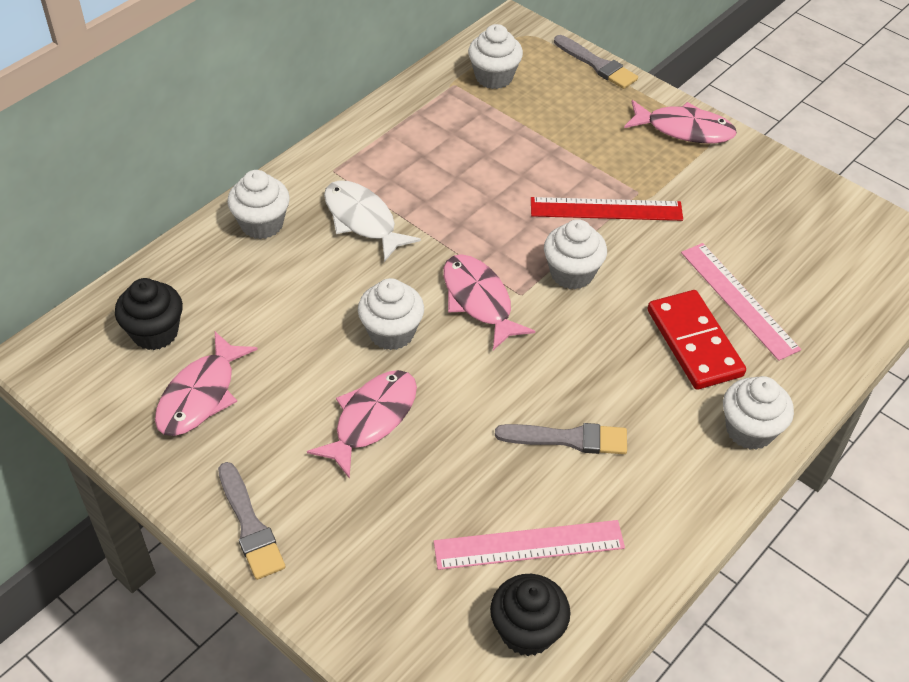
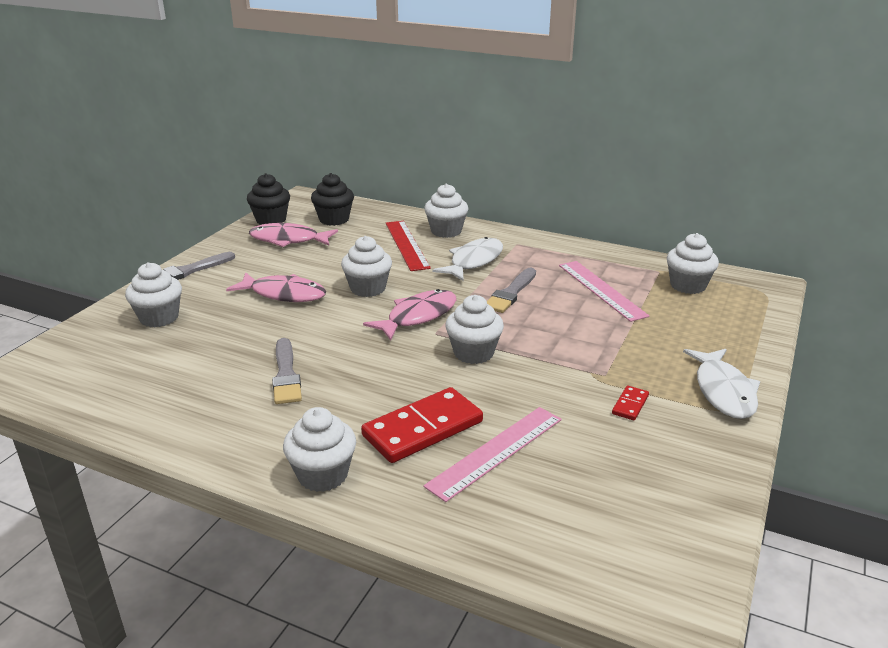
camera: 75 degrees right, 20 degrees down
pink ruler [434,520,625,570] -> pink ruler moved to [559,261,650,322]
black cupcake [490,574,570,656] -> black cupcake moved to [247,173,290,225]
red ruler [531,197,683,221] -> red ruler moved to [386,221,431,271]
grey brush [554,35,638,89] -> grey brush moved to [487,268,536,313]
pink fish [624,100,737,143] -> white fish [683,349,760,419]
none -> white cupcake [125,262,182,327]
none -> red domino [612,386,649,420]

